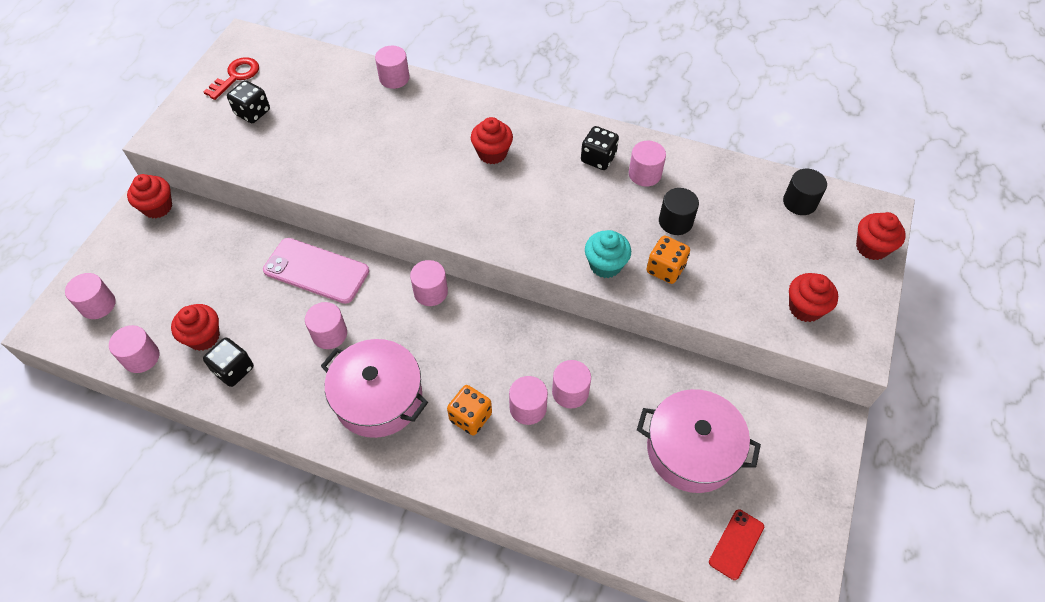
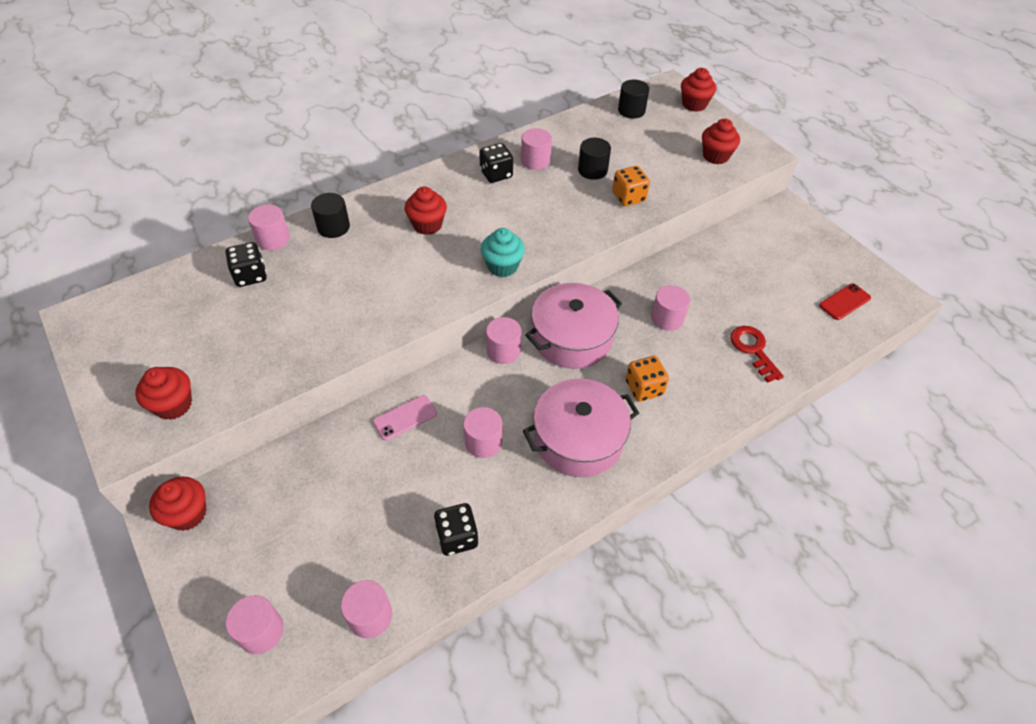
camera: 55 degrees left, 5 degrees down
red cupcake [171,304,220,351] -> red cupcake moved to [135,367,192,420]
red key [203,57,259,100] -> red key moved to [730,326,784,383]
black dice [227,80,270,123] -> black dice moved to [226,242,267,287]
pink phone [263,238,369,304] -> pink phone [373,395,437,441], size x0.55
pink cylinder [509,376,548,425] -> none
turquoise cupcake [585,230,631,278] -> turquoise cupcake moved to [481,228,525,277]
pink pot [637,389,761,493] -> pink pot moved to [525,283,622,369]
red phone [709,509,764,580] -> red phone turned 75 degrees clockwise [819,283,871,320]
none -> black cylinder [311,193,350,238]

